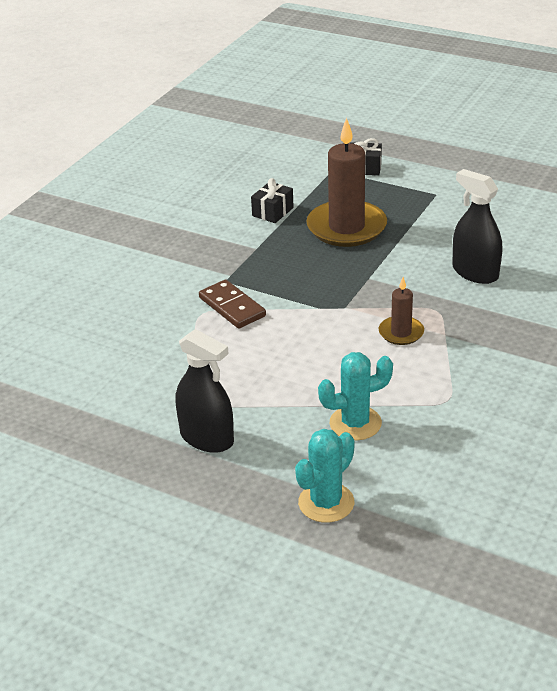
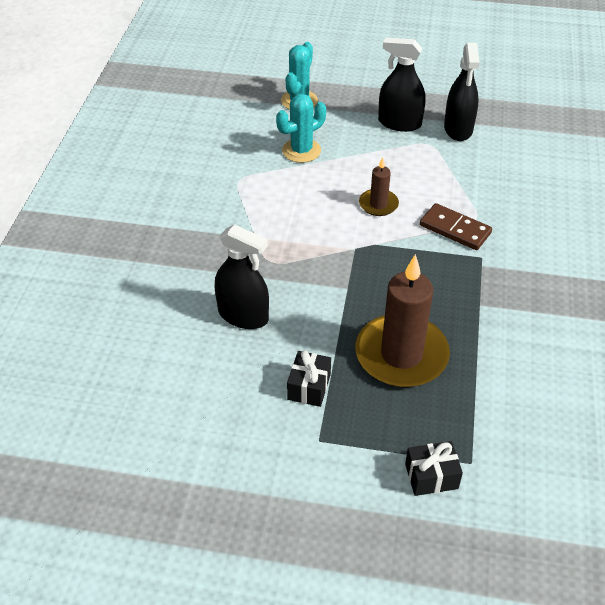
camera: 160 degrees right, 10 degrees up
black gift [251,178,294,223] -> black gift moved to [287,350,331,407]
brown candle [379,277,424,345] -> brown candle moved to [359,157,399,216]
none -> black spray bottle [444,43,480,141]

